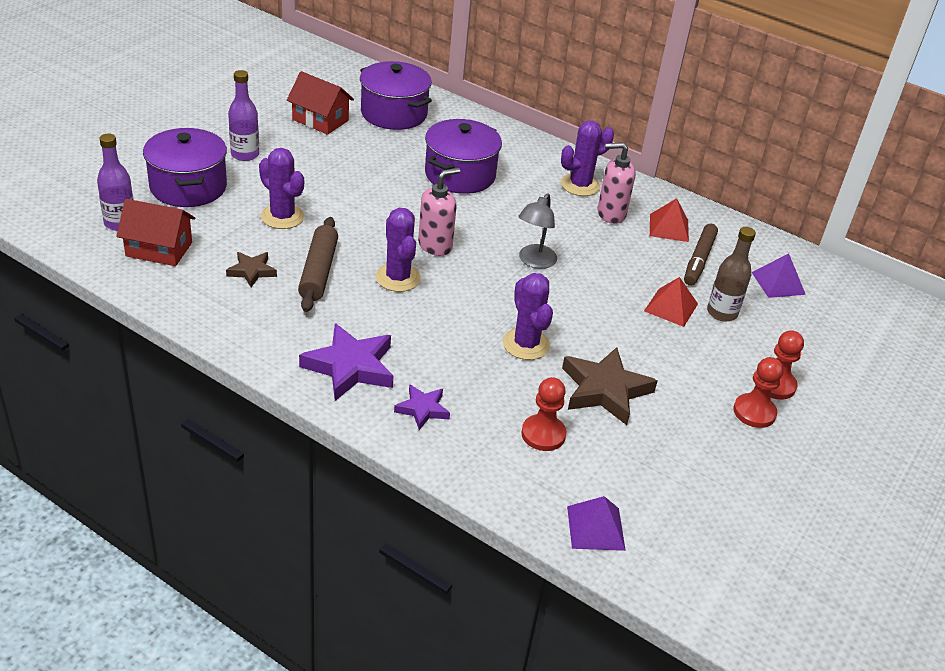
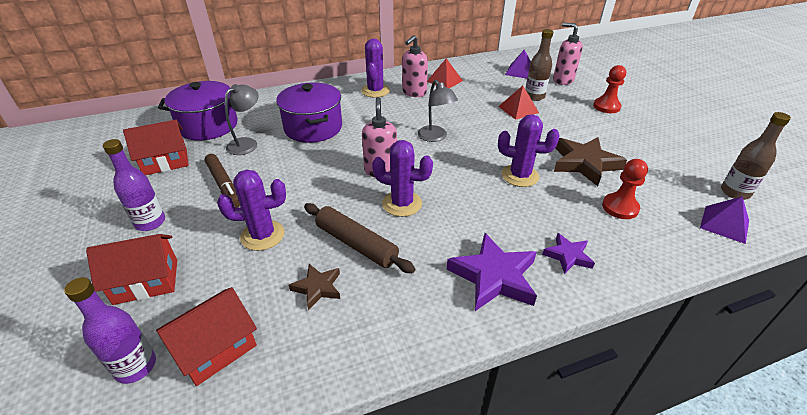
camera: 50 degrees left, 0 degrees up
purple pot [143,128,227,207] -> red house [86,234,177,305]
brown marker [684,223,718,286] -> brown marker moved to [204,154,240,208]
red pawn [733,357,784,428] -> none
none -> grey lamp [225,84,259,155]
none -> pink soap dispenser [553,23,583,85]
none -> brown bottle [721,112,791,200]

